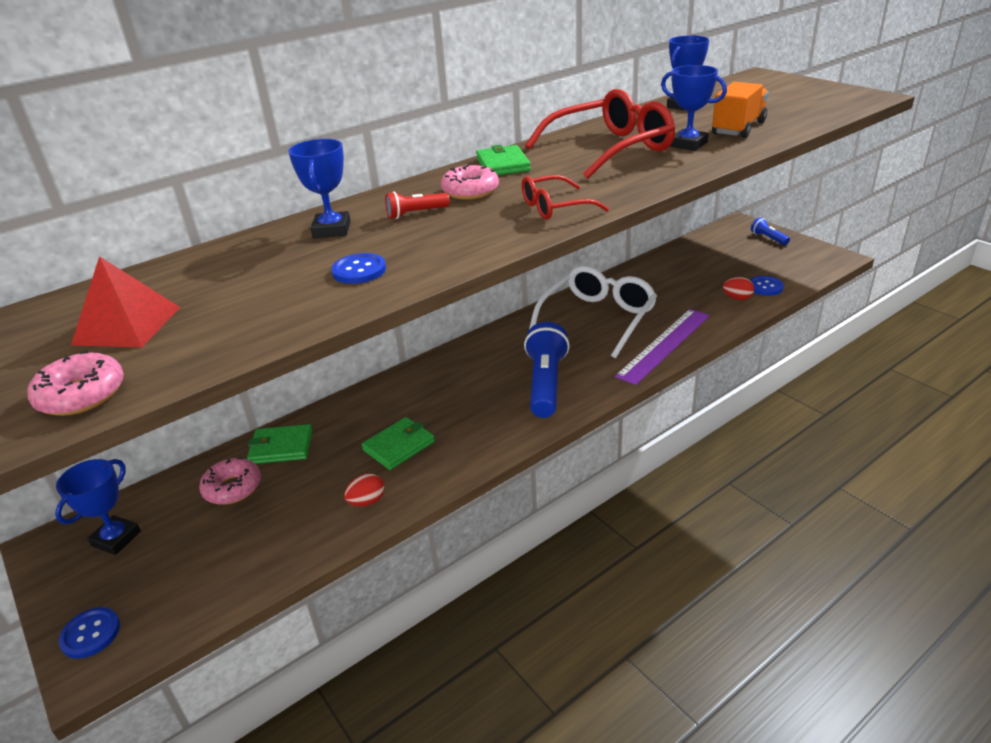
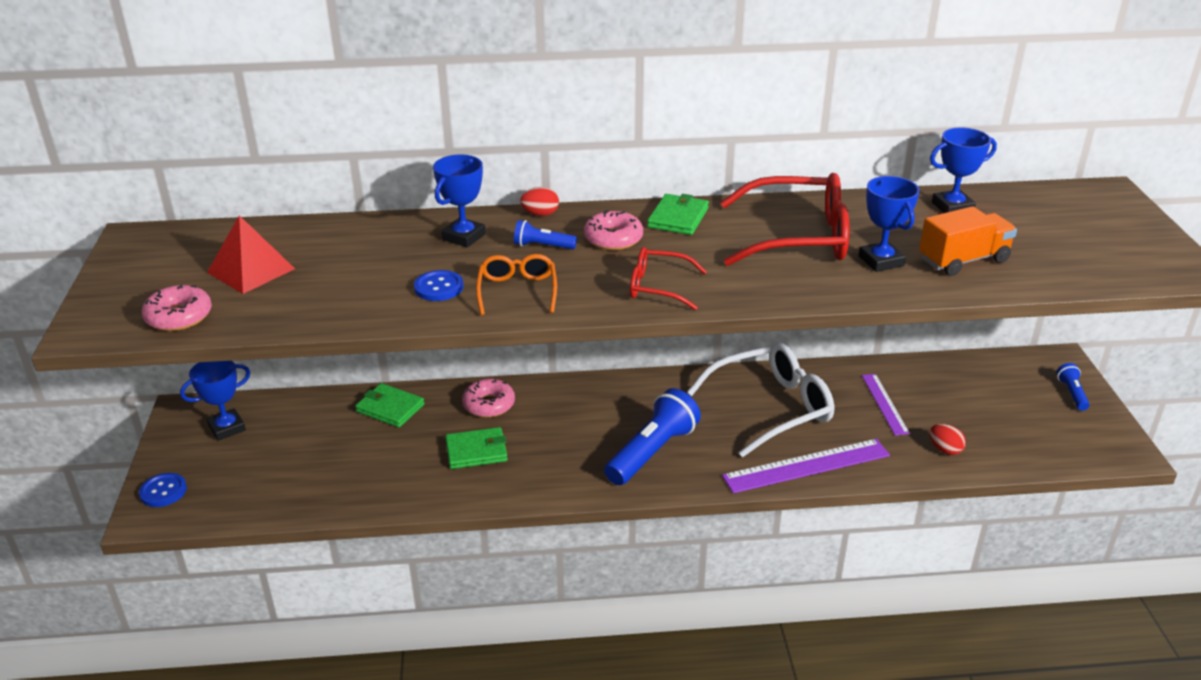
camera: 30 degrees right, 0 degrees up
pink donut [199,457,261,504] -> pink donut moved to [462,379,515,418]
red egg [344,473,384,507] -> red egg moved to [520,187,559,216]
red flashlight [385,191,450,219] -> blue flashlight [514,220,577,249]
blue button [750,276,784,296] -> none
none -> orange glasses [476,254,557,316]
none -> purple ruler [862,374,910,435]

